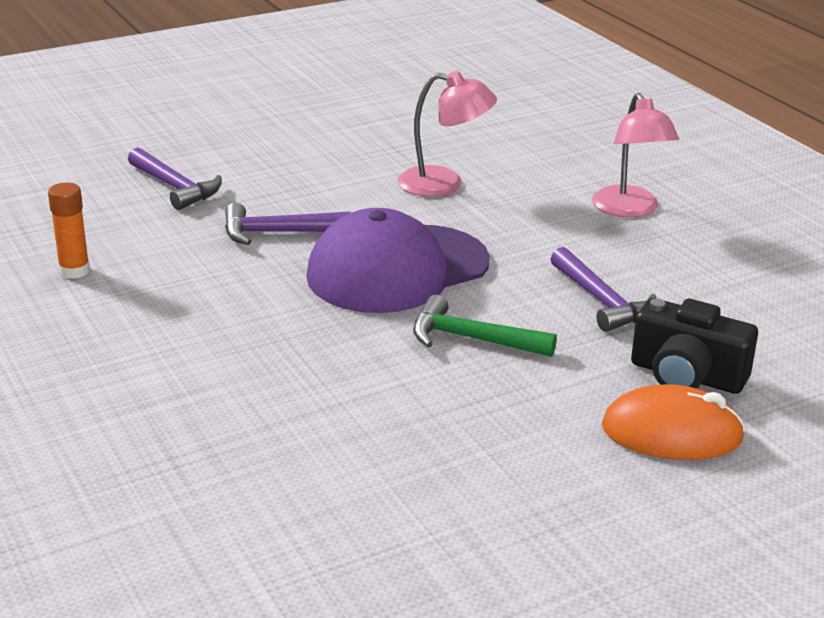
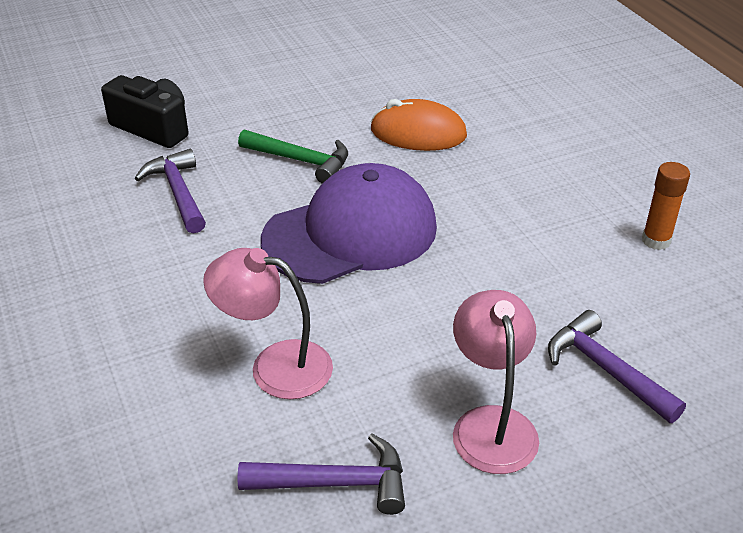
camera: 175 degrees left, 10 degrees up
purple hammer [225,203,351,245] -> purple hammer moved to [237,434,405,515]
pink lamp [592,93,679,218] -> pink lamp moved to [453,290,539,474]
orange mouse [602,384,746,460] -> orange mouse moved to [370,99,467,151]

